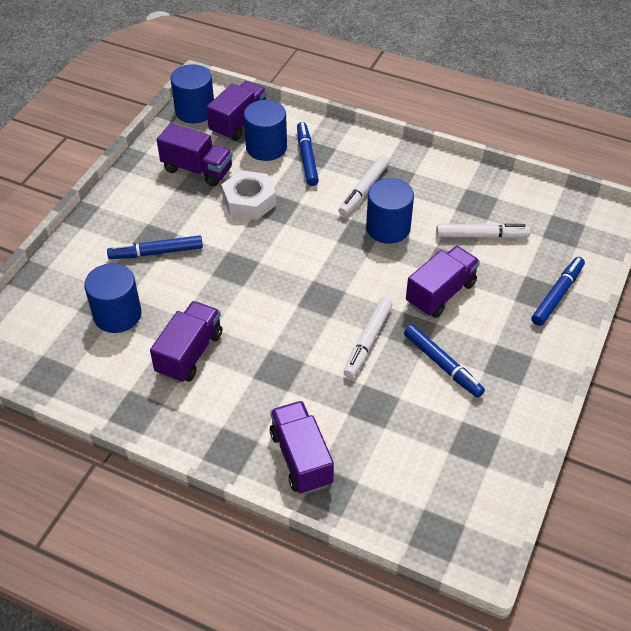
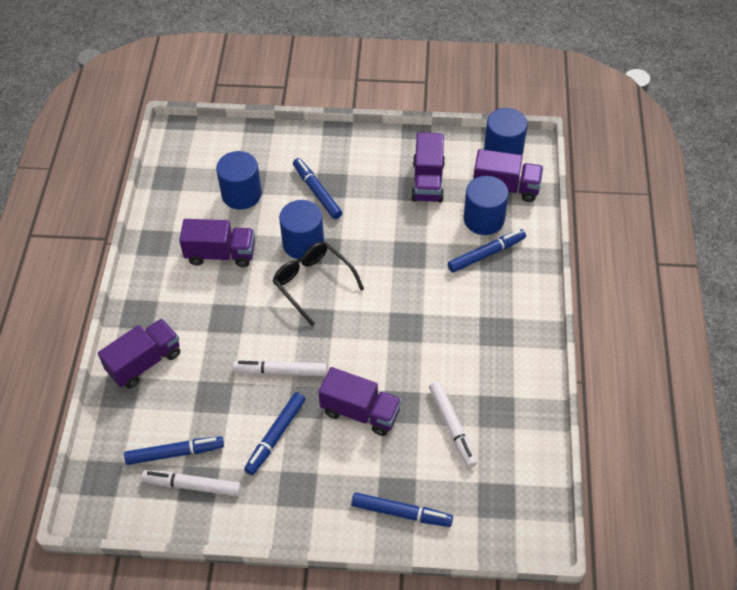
camera: 70 degrees right, 5 degrees up
white nut [221,170,276,220] -> none
white marker [338,155,389,216] -> white marker moved to [141,470,241,496]
blue cylinder [366,178,414,244] -> blue cylinder moved to [279,200,324,259]
none -> blue marker [124,436,224,465]
none -> black glasses [272,242,364,326]

